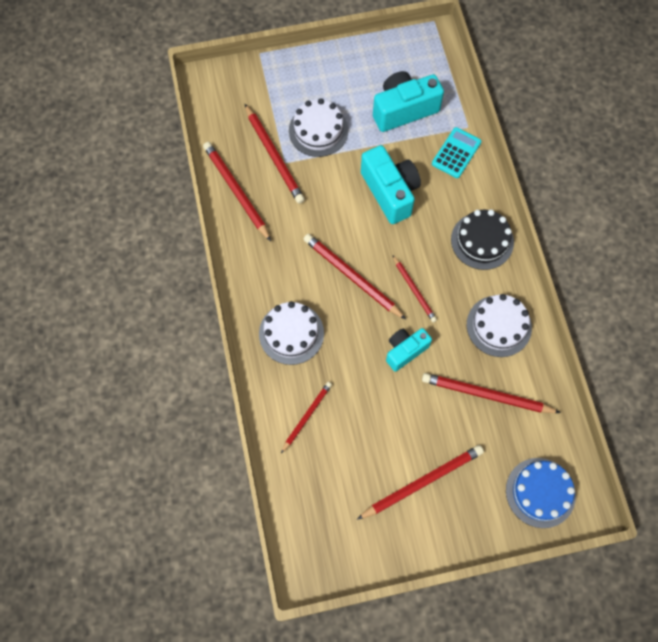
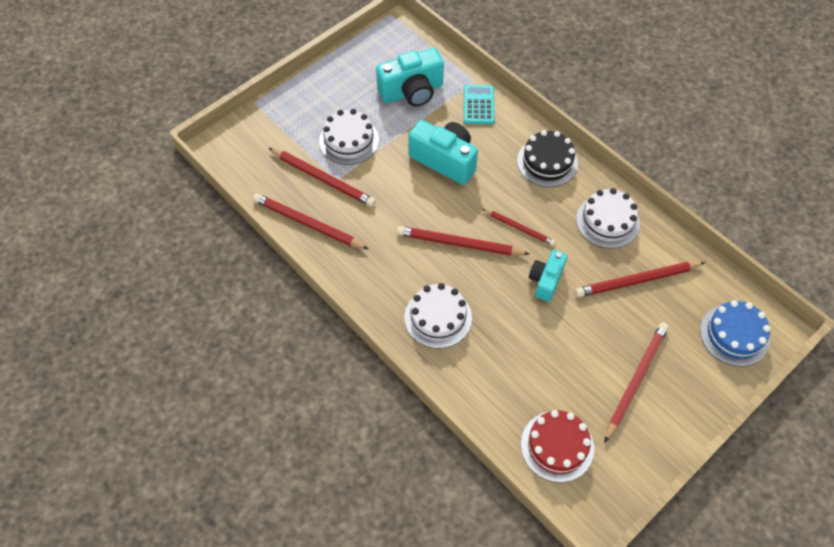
camera: 30 degrees left, 10 degrees down
red pencil [281,382,332,453] -> none
turquoise camera [373,71,444,132] -> turquoise camera turned 150 degrees counterclockwise [376,48,444,106]
none -> red cake [521,410,594,483]

